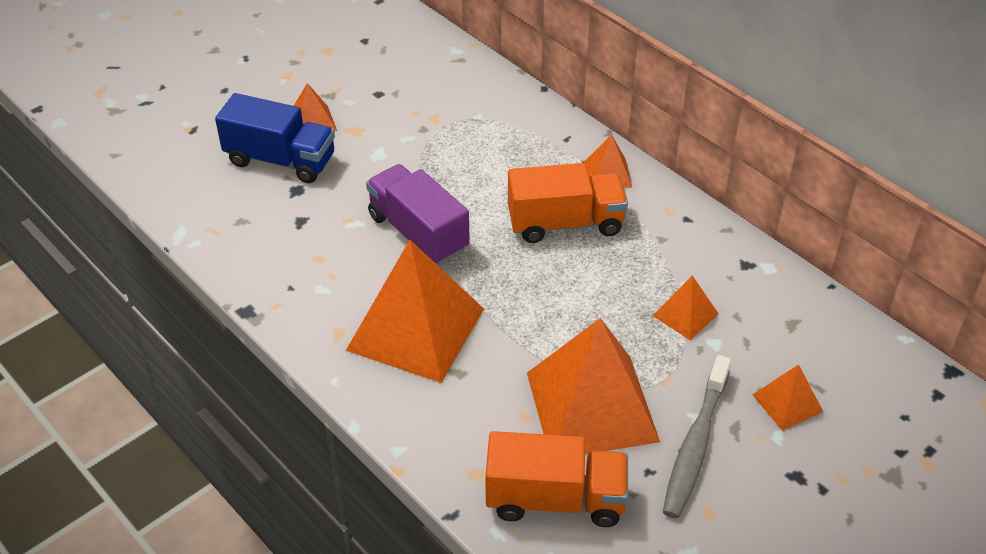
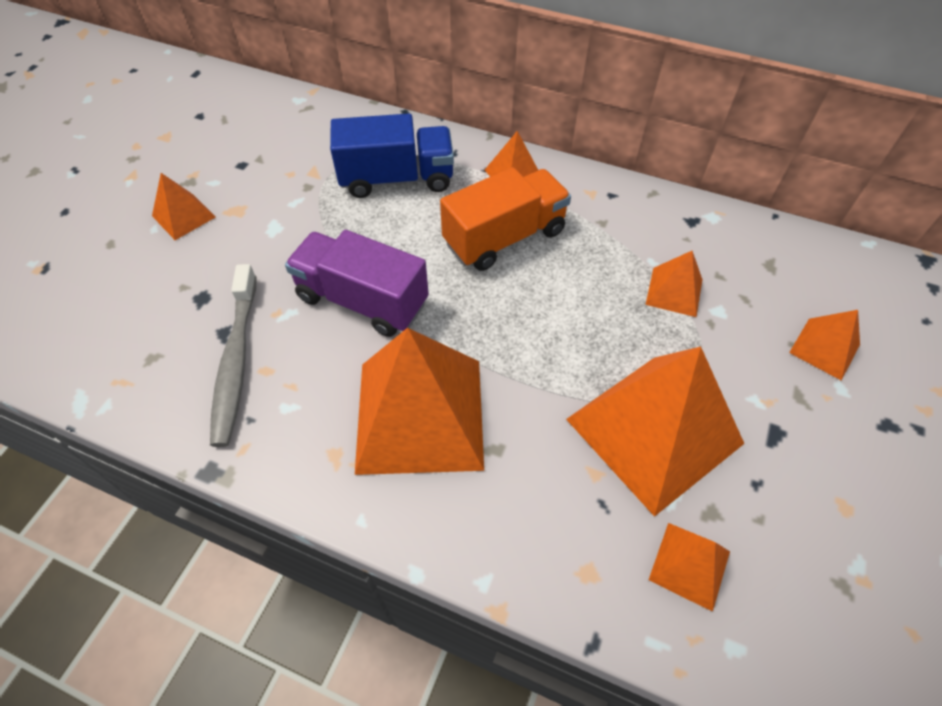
camera: 25 degrees left, 10 degrees up
blue truck [215,93,335,183] -> blue truck moved to [330,114,454,198]
orange truck [485,431,628,527] -> orange pyramid [649,523,730,612]
grey toothbrush [663,355,731,519] -> grey toothbrush moved to [210,264,257,447]

